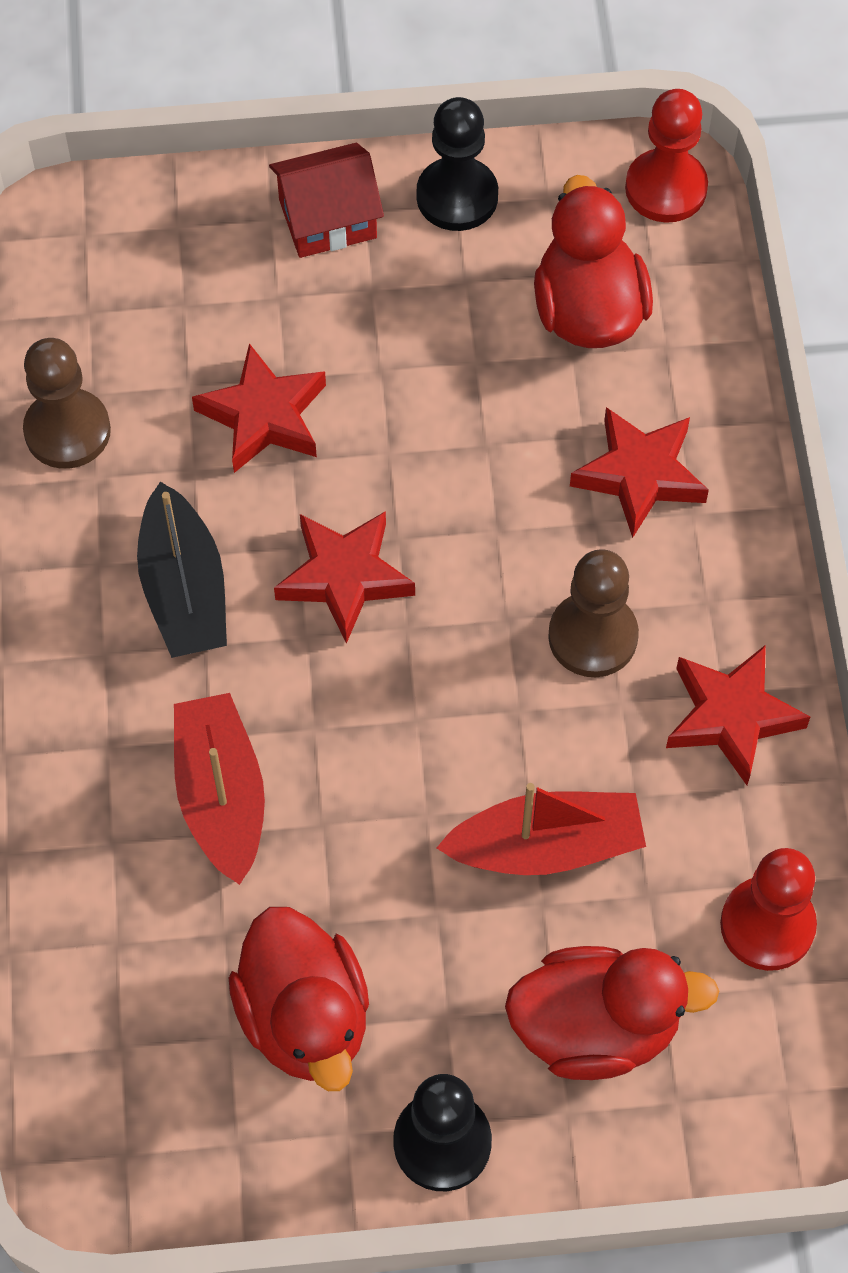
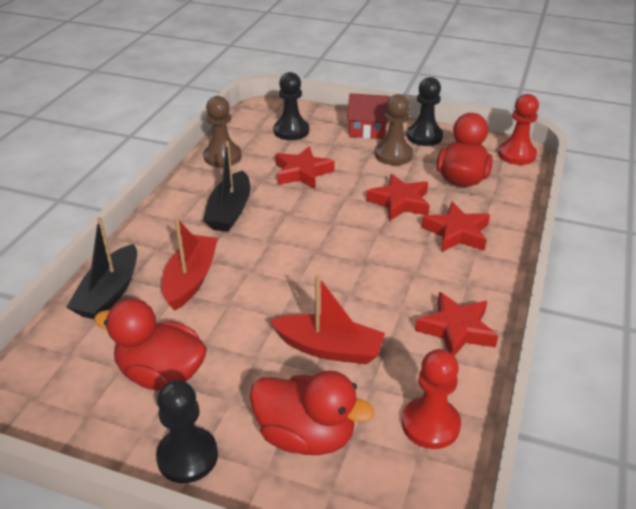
camera: 25 degrees right, 25 degrees down
red duck [229,907,369,1091] -> red duck turned 105 degrees clockwise [94,298,207,390]
red star [274,511,415,644] -> red star moved to [366,174,430,221]
brown pawn [548,549,639,677] -> brown pawn moved to [375,94,413,165]
none -> black boat [66,217,137,319]
none -> black pawn [274,72,309,140]

